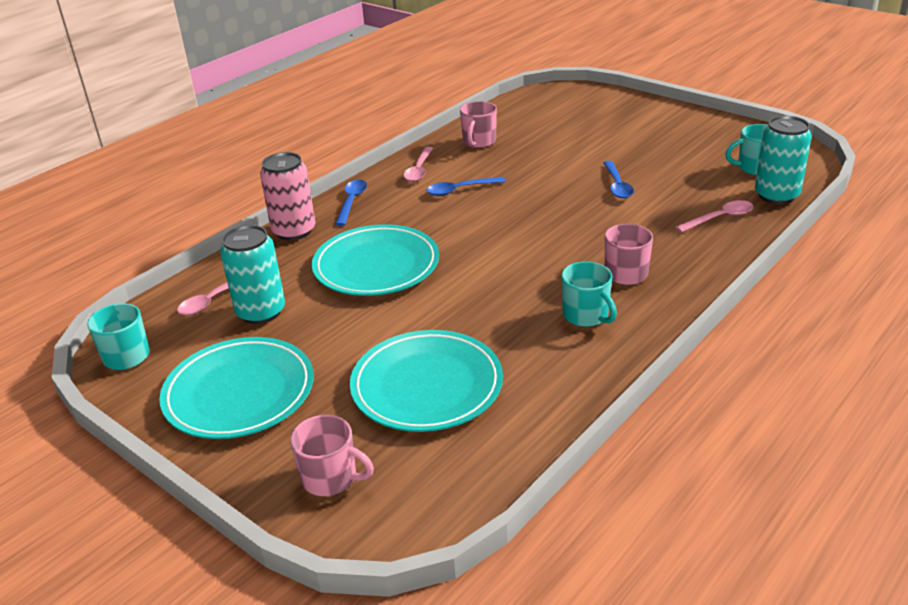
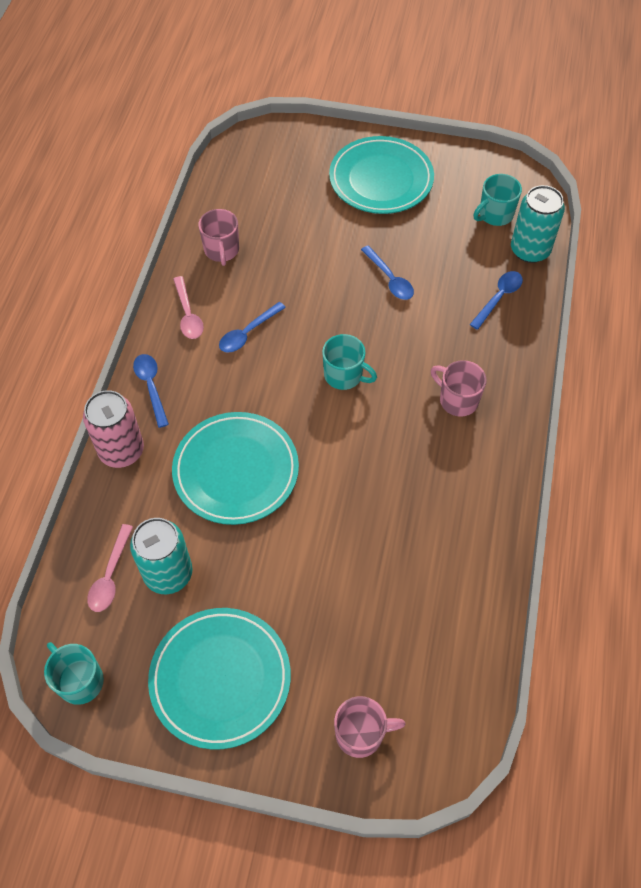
camera: 30 degrees left, 25 degrees up
turquoise plate [350,330,503,432] -> turquoise plate moved to [329,136,434,214]
turquoise mug [561,261,617,327] -> turquoise mug moved to [322,334,377,390]
pink spoon [675,200,753,232] -> blue spoon [470,271,523,330]

